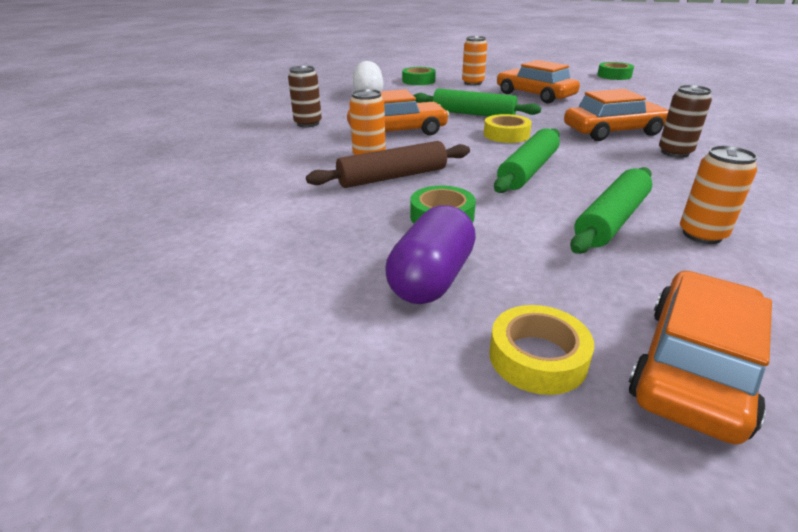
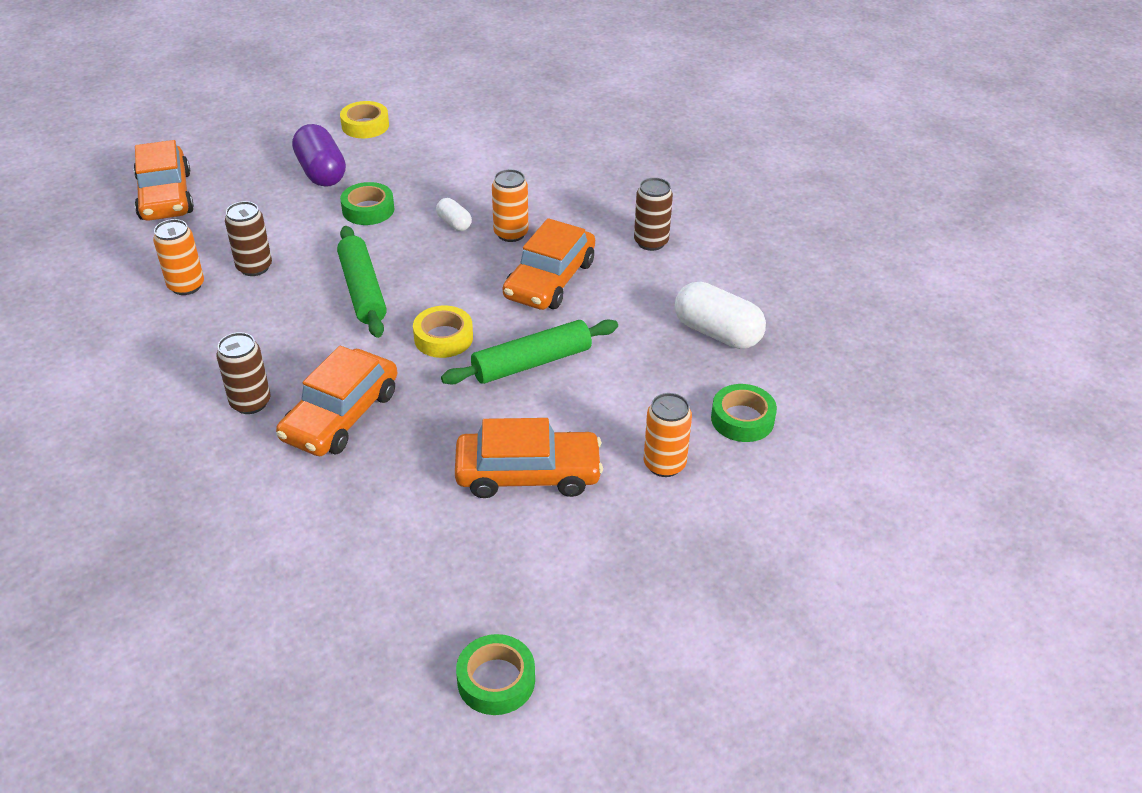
camera: 130 degrees right, 10 degrees up
brown rolling pin [306,141,470,188] -> white capsule [436,198,472,231]
yellow tape [489,305,594,395] -> yellow tape moved to [340,101,389,138]
green rolling pin [570,167,652,254] -> brown can [225,201,272,276]

